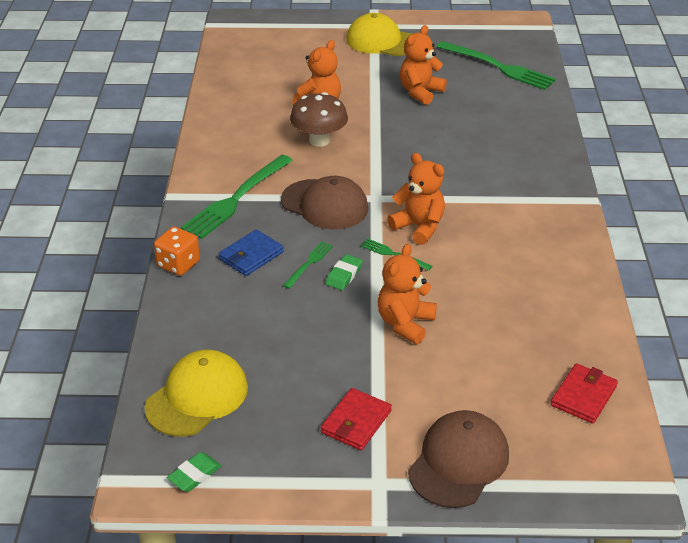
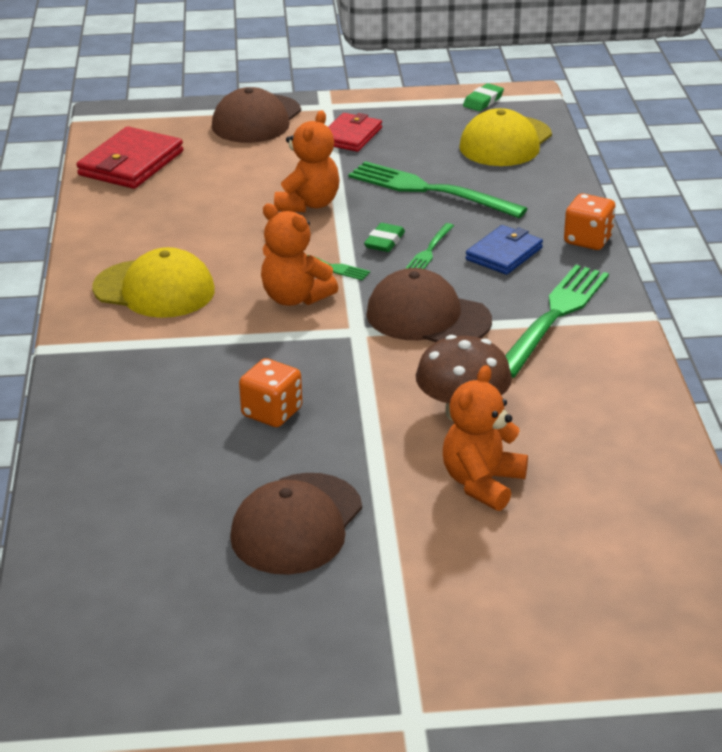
camera: 175 degrees right, 5 degrees down
yellow cap [346,13,412,56] -> yellow cap moved to [92,247,215,318]
orange teddy bear [400,25,447,105] -> brown cap [230,473,362,575]
green fork [436,41,556,90] -> green fork moved to [348,161,528,218]
red wallet [551,363,618,424] -> red wallet [76,126,183,189], size x1.51
none -> orange dice [239,358,302,427]

